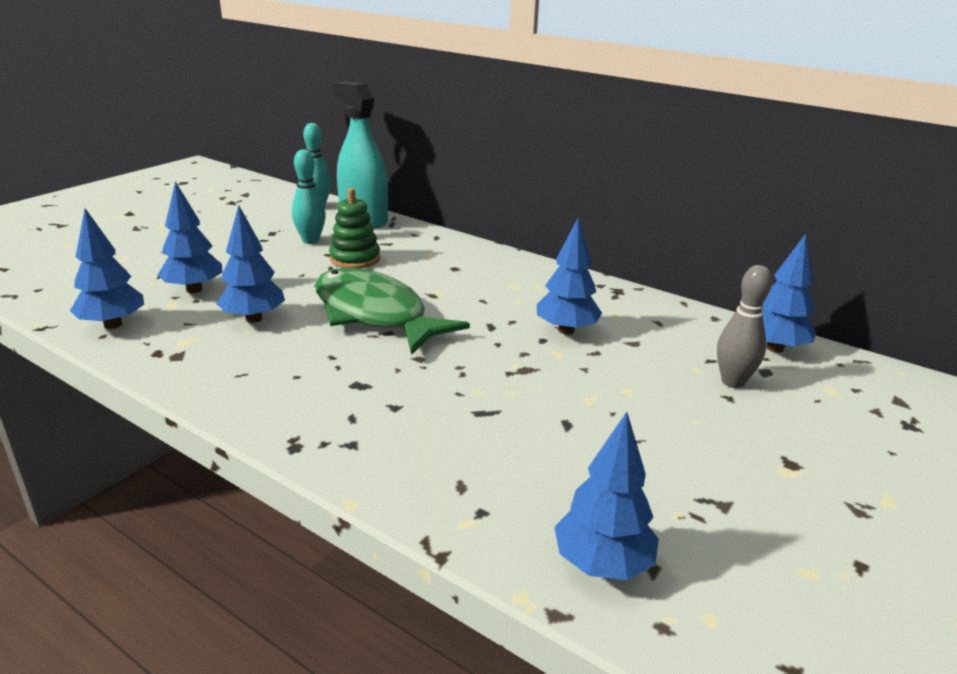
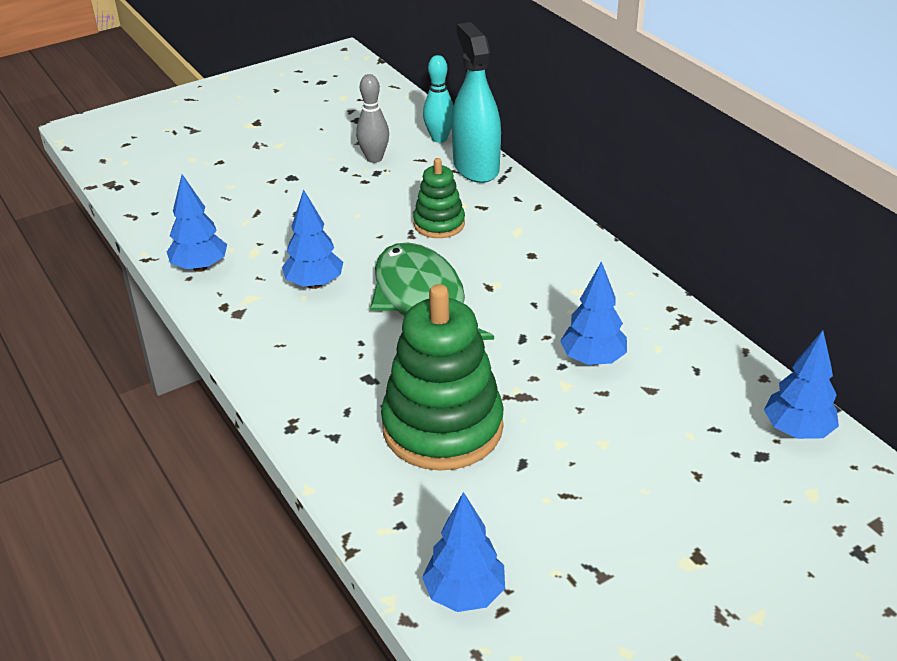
camera: 25 degrees right, 10 degrees up
blue tree [158,181,223,293] -> none
turquoise bowling pin [292,149,326,244] -> none
grey bowling pin [717,265,772,388] -> grey bowling pin moved to [356,74,389,163]
none -> green stacking toy [381,284,504,471]

